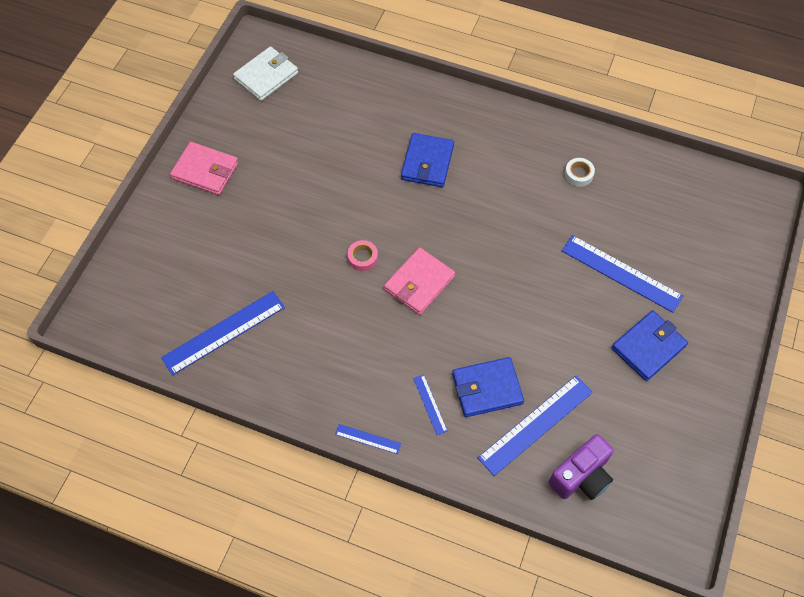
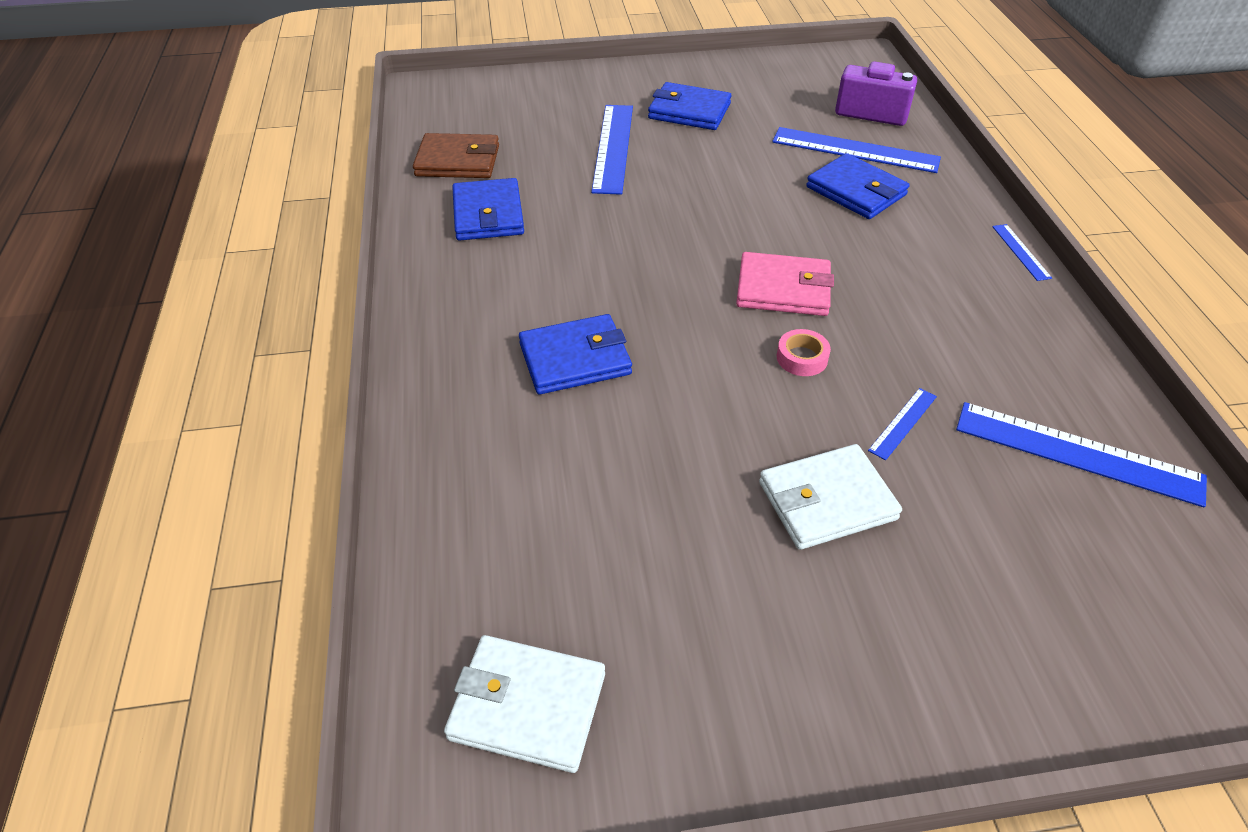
camera: 120 degrees left, 15 degrees down
pink wallet [170,142,239,195] -> none
blue ruler [413,374,448,435] -> blue ruler moved to [868,388,937,460]
white tape [565,158,595,187] -> blue wallet [452,178,524,241]
none -> brown wallet [413,133,499,178]
none -> white wallet [759,444,902,550]

